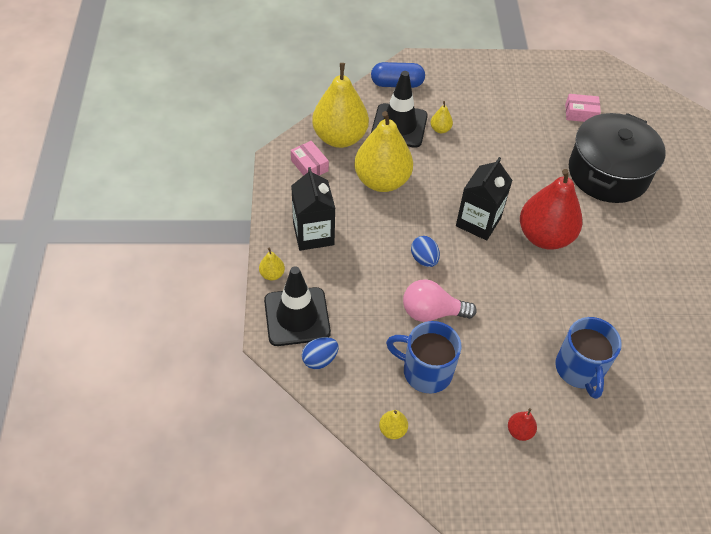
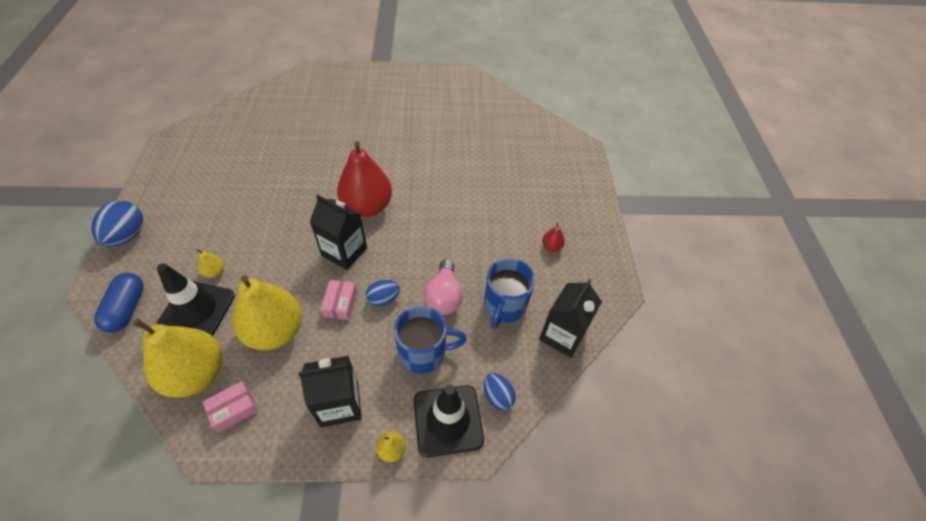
camera: 90 degrees left, 0 degrees up
yellow pear [379,410,408,439] -> black carton [539,279,602,358]
blue mug [555,317,622,399] -> blue mug moved to [394,306,467,374]
pink box [565,94,601,122] -> pink box moved to [320,280,357,320]
black pot [569,113,666,203] -> none
none -> blue egg [91,201,144,247]

